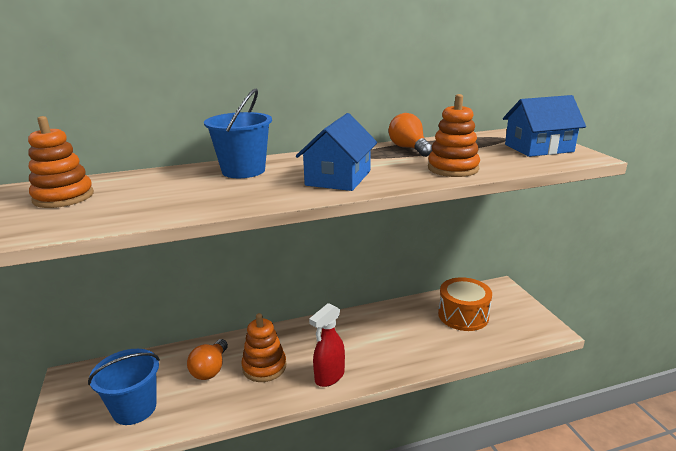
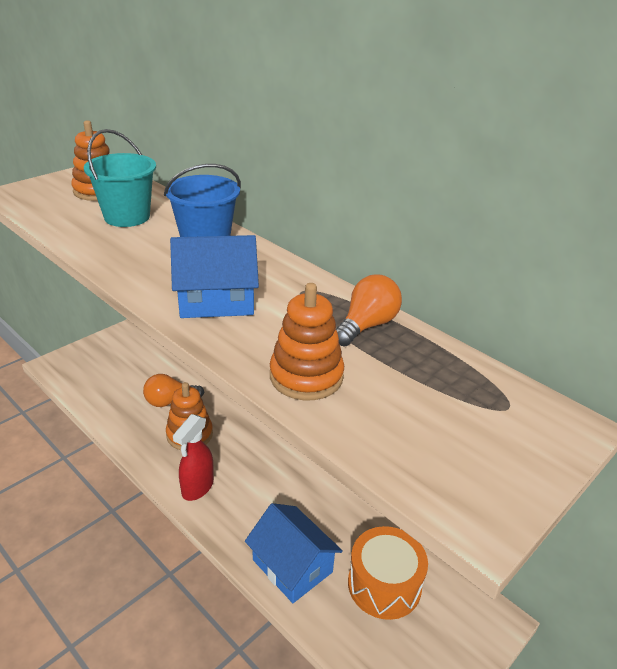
camera: 60 degrees right, 10 degrees up
blue bucket [88,349,160,425] -> none
red spray bottle [309,303,345,387] -> red spray bottle turned 75 degrees counterclockwise [173,414,214,501]
blue house [503,95,586,157] -> blue house moved to [245,503,343,603]
none -> turquoise bucket [84,129,156,227]

